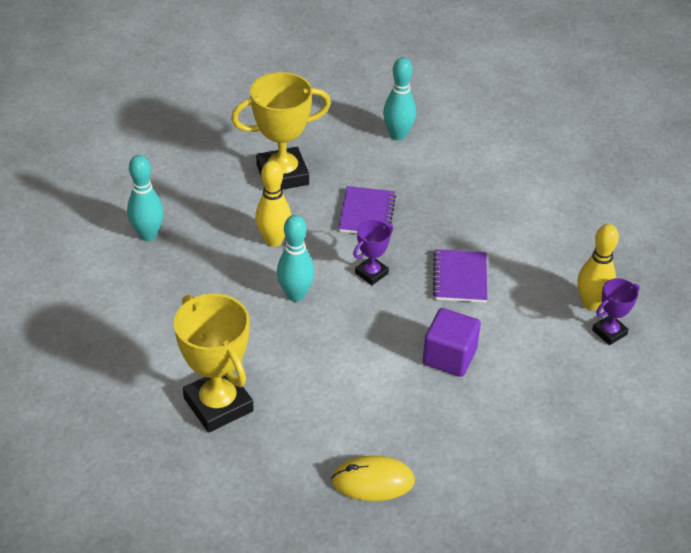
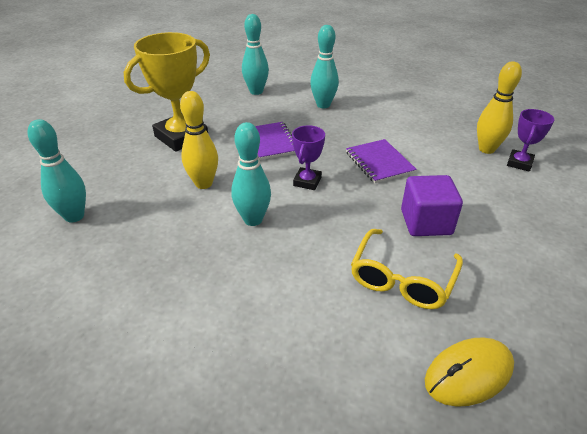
camera: 25 degrees left, 5 degrees down
yellow trophy [174,294,254,433] -> none
none -> turquoise bowling pin [310,25,339,108]
none -> yellow glasses [351,229,463,309]

